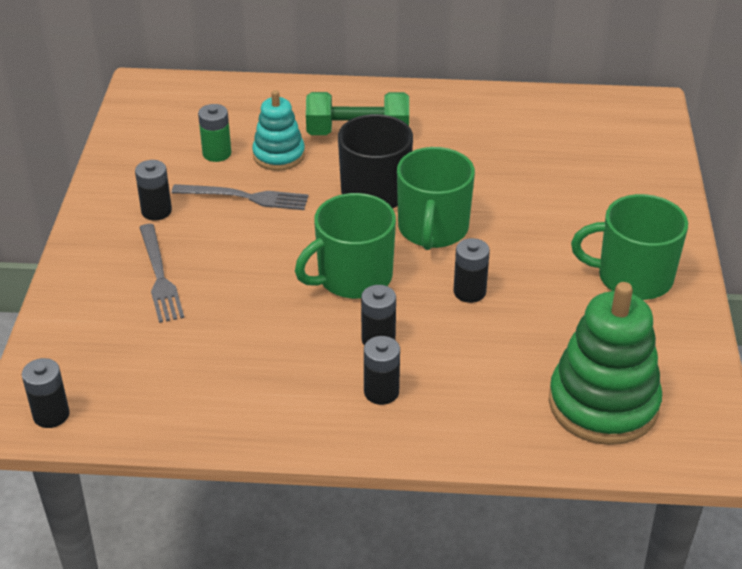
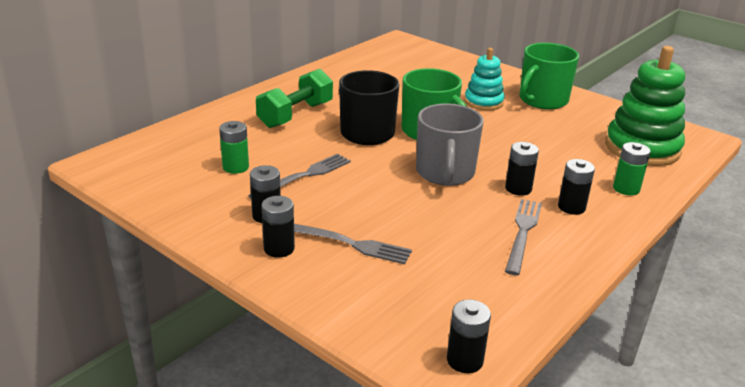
camera: 55 degrees left, 10 degrees down
turquoise stacking toy [252,90,305,171] -> turquoise stacking toy moved to [464,48,505,111]
green mug [295,193,396,299] -> grey mug [416,104,484,186]
black battery [454,238,490,303] -> black battery moved to [261,196,295,258]
none -> grey fork [505,199,542,275]
none -> green battery [613,142,651,196]

